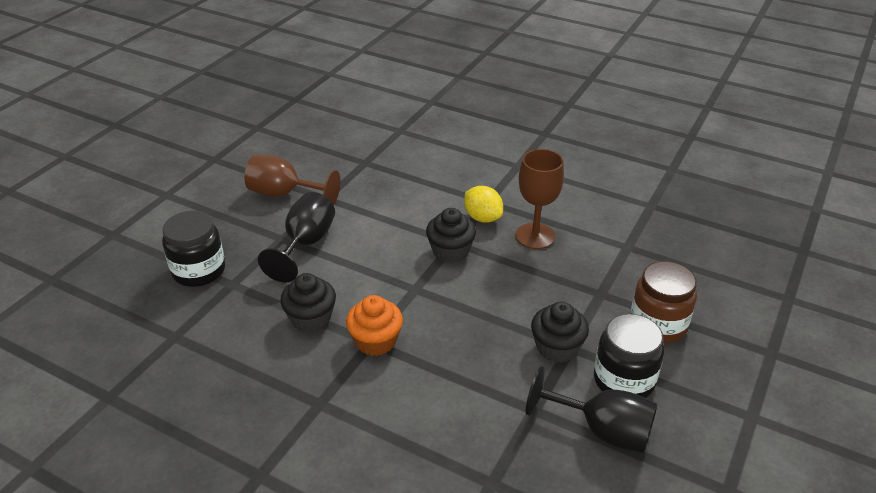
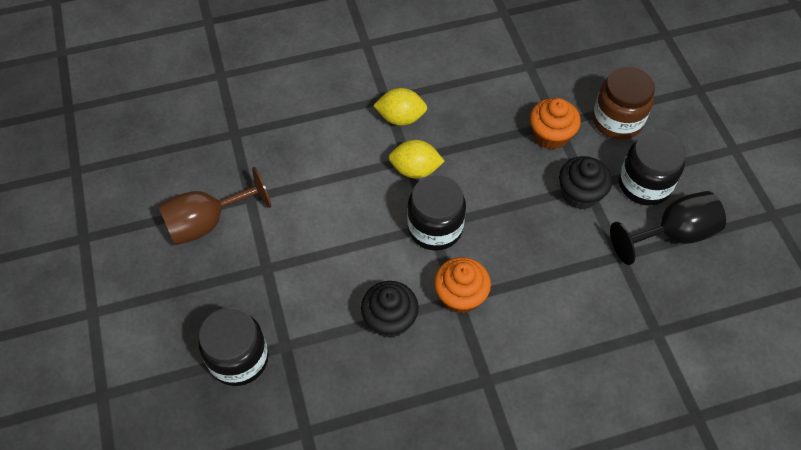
camera: 45 degrees left, 20 degrees up
black goblet [258,192,335,283] -> none
black cupcake [426,208,476,263] -> yellow lemon [389,140,445,178]
brown goblet [515,149,564,249] -> none
none -> black jar [407,175,466,250]
none -> orange cupcake [530,98,581,150]

